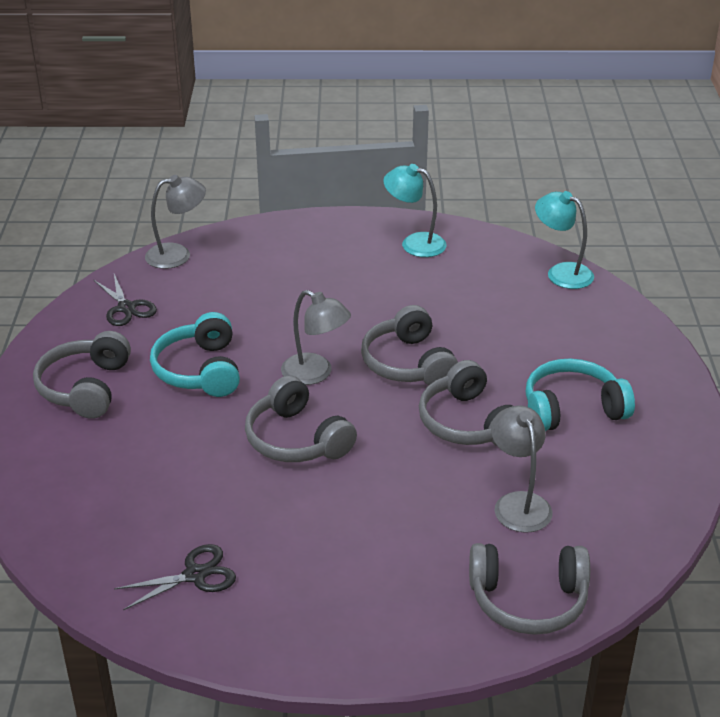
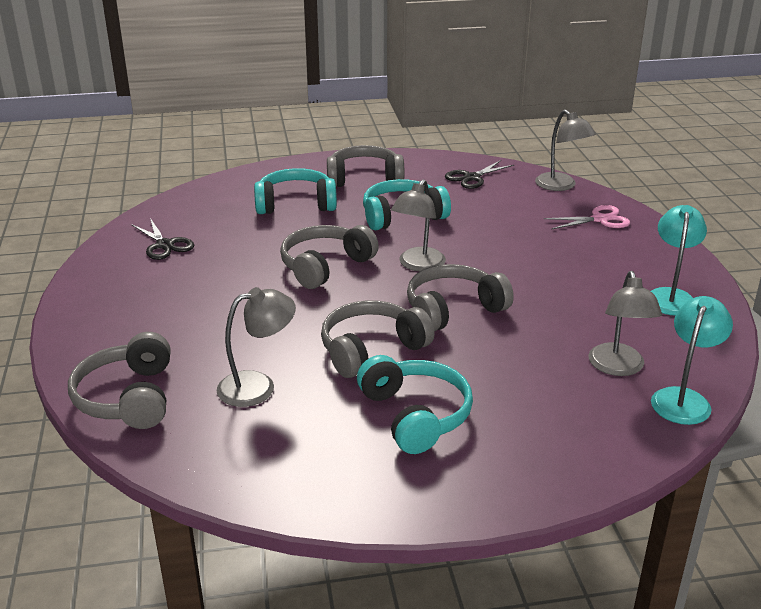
camera: 80 degrees right, 5 degrees down
none -> turquoise headphones [254,168,337,214]
none -> pink scissors [544,205,630,229]
none -> grey lamp [588,271,662,376]

